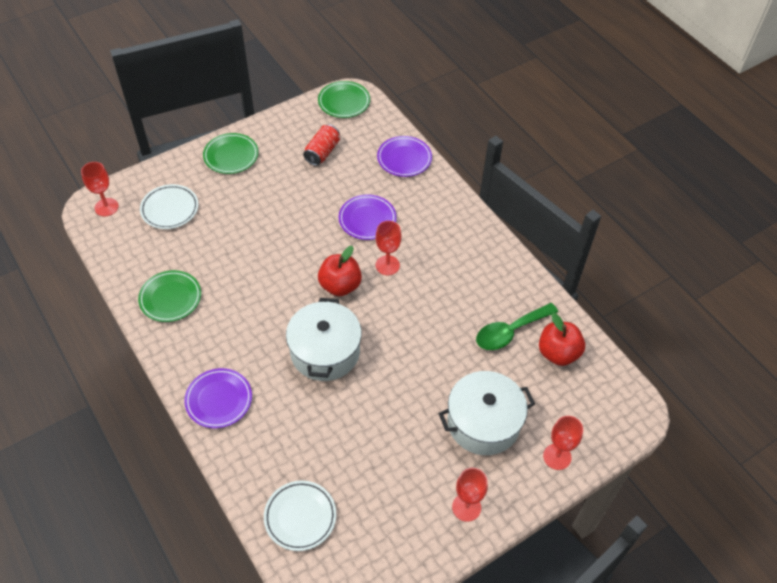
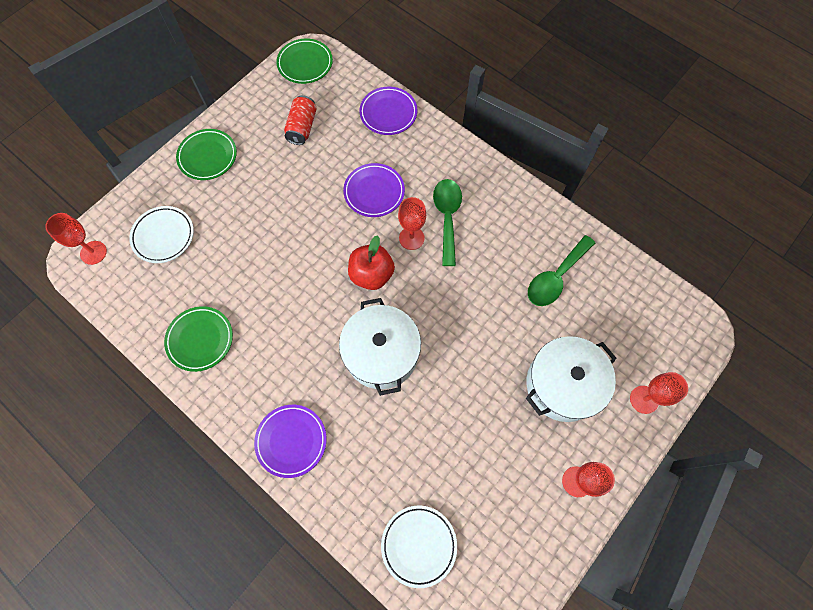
camera: 15 degrees left, 15 degrees up
red apple [539,313,585,366] -> none
none -> green spoon [433,179,462,266]

